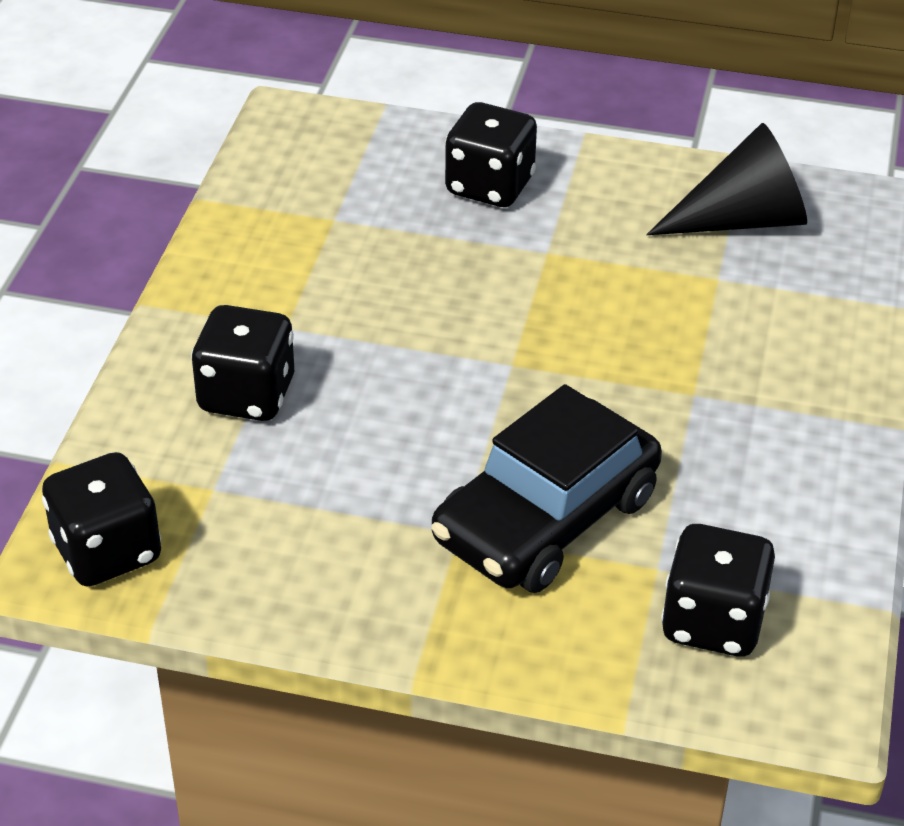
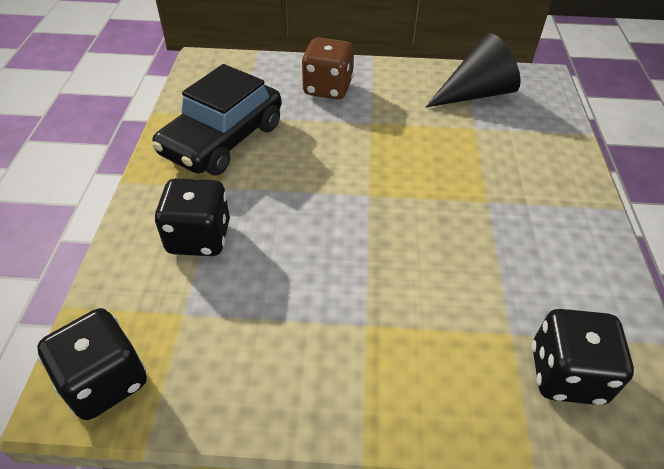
camera: 10 degrees left, 5 degrees up
black car [432,384,662,593] -> black car moved to [152,64,281,176]
black dice [445,102,537,207] -> brown dice [301,37,354,100]

